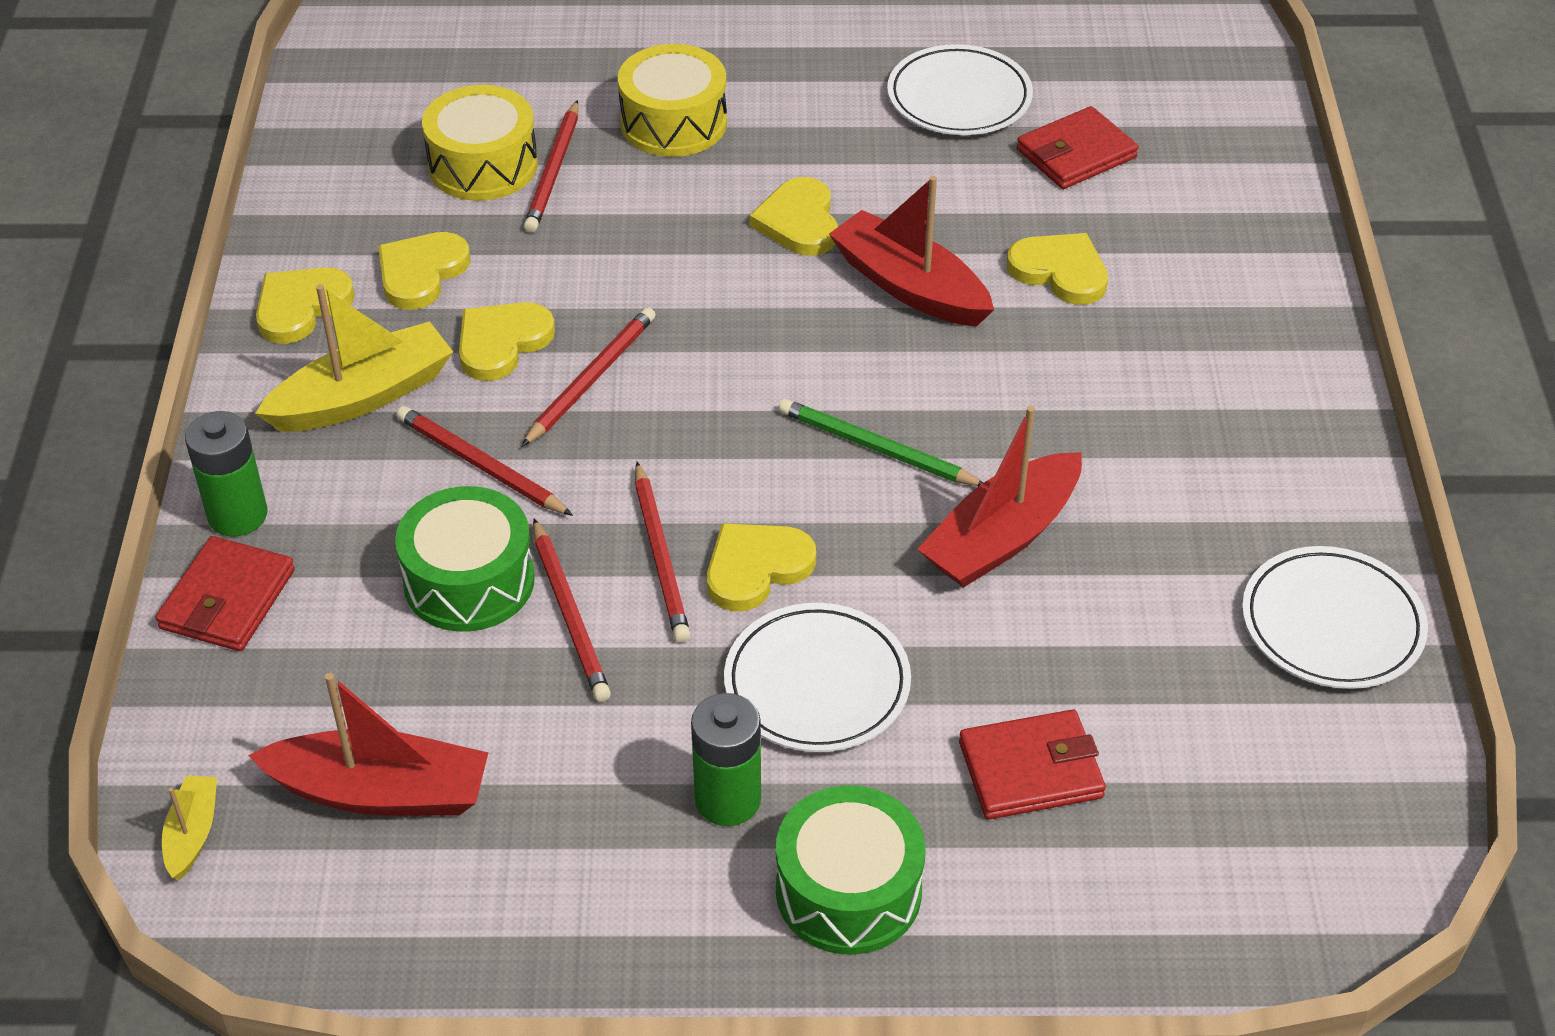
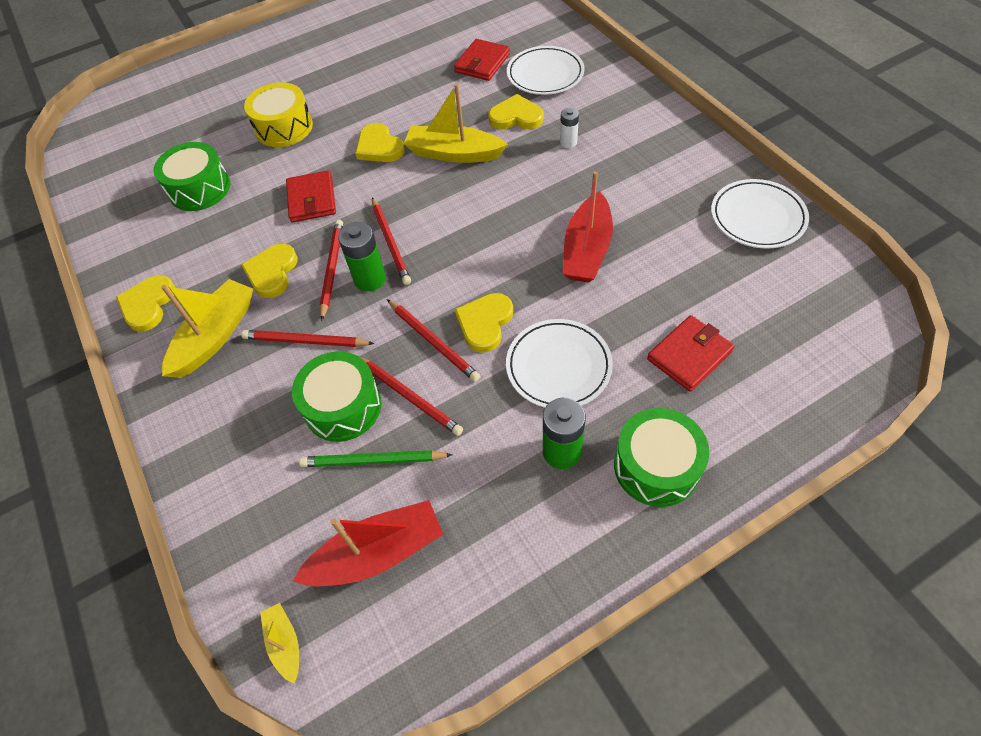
camera: 25 degrees left, 10 degrees up
red wallet [156,536,295,651] -> red wallet moved to [286,170,336,223]
green battery [185,411,267,537] -> green battery moved to [338,222,386,291]
yellow heart [378,232,470,310] -> none
yellow drum [422,85,538,201] -> green drum [153,142,230,211]
red pencil [524,100,579,233] -> red pencil moved to [372,197,411,285]
green pencil [779,399,983,486] -> green pencil moved to [299,450,453,467]
red boat [829,176,994,327] -> yellow boat [404,84,508,163]
white plate [887,44,1033,135] -> white plate moved to [507,46,585,95]
none -> white battery [560,108,579,148]

